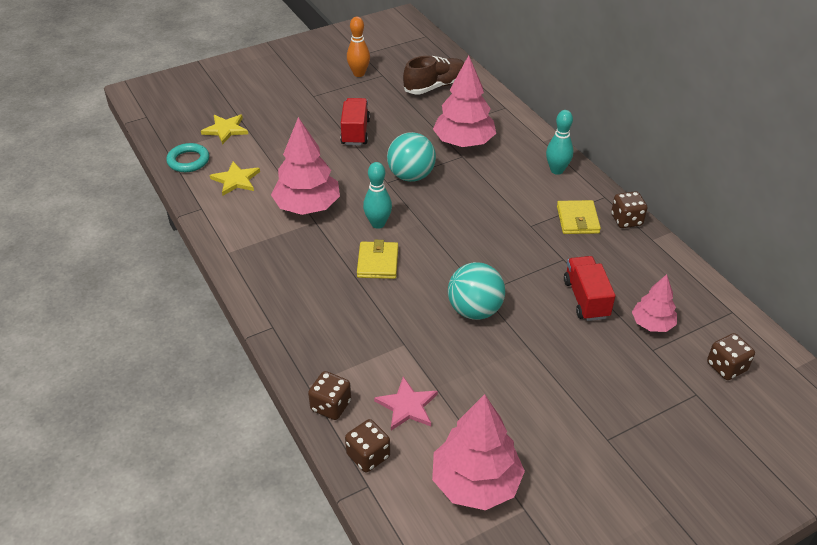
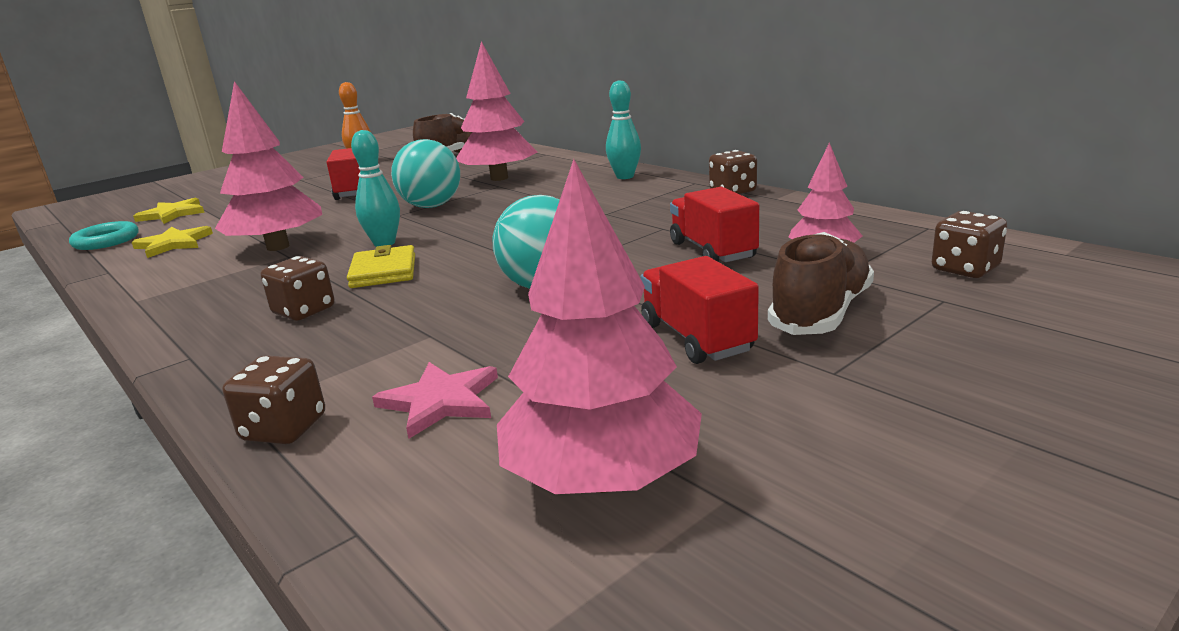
camera: 10 degrees left, 20 degrees down
brown dice [345,419,390,472] -> brown dice moved to [260,256,334,321]
yellow wallet [557,200,601,234] -> none
none -> red truck [641,256,759,364]
none -> brown shoe [768,232,874,335]

